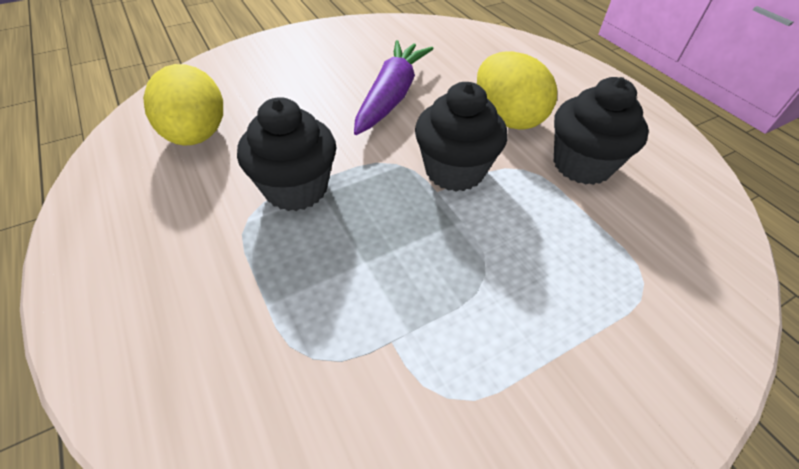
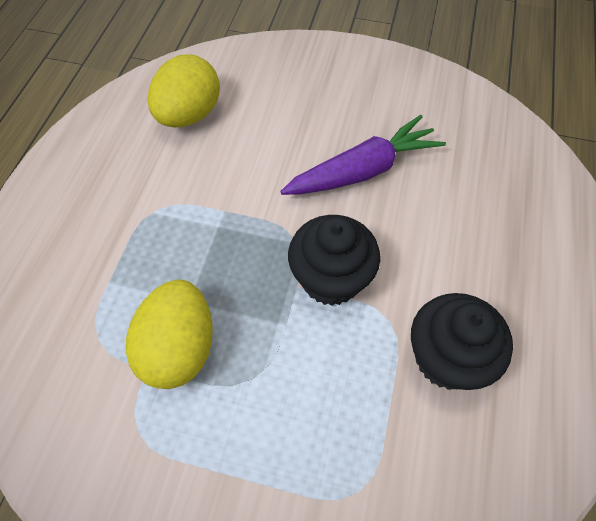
camera: 45 degrees right, 10 degrees up
black cupcake [237,97,336,211] -> none
yellow egg [477,51,557,130] -> yellow egg moved to [126,280,212,389]

